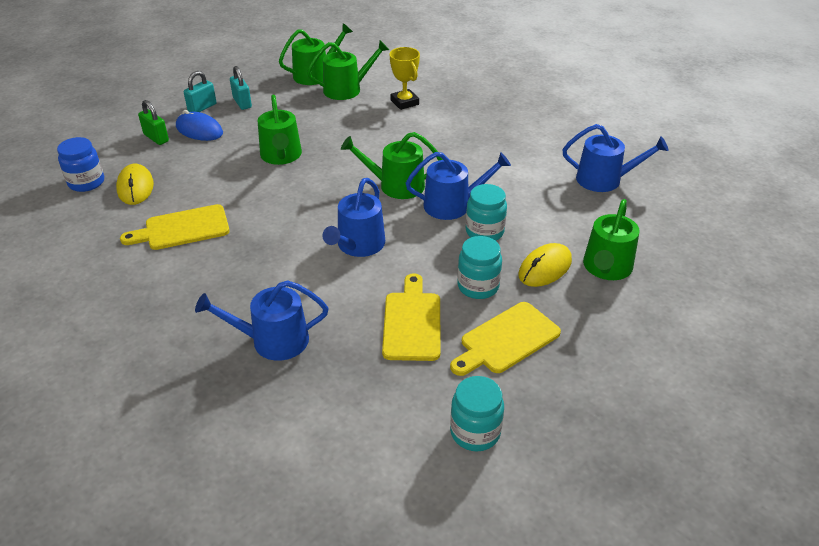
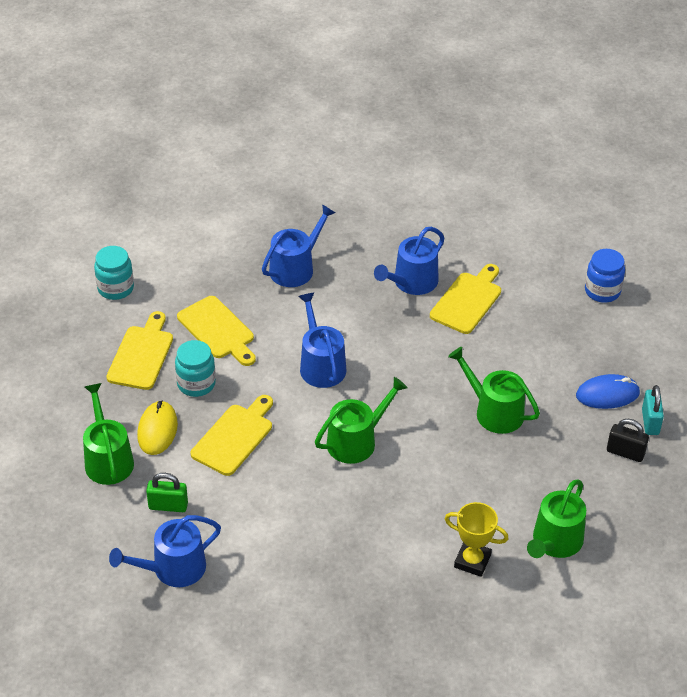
camera: 140 degrees right, 5 degrees up
yellow mouse [116,164,154,205] -> none
green padlock [138,100,169,145] -> green padlock moved to [146,473,188,512]
turquoise padlock [230,66,252,110] -> black padlock [607,419,649,462]
green watering can [279,23,353,85] -> none
blue watering can [406,152,511,220] -> blue watering can moved to [374,227,445,295]
turquoise jar [466,184,507,241] -> yellow cutting board [191,395,273,476]

